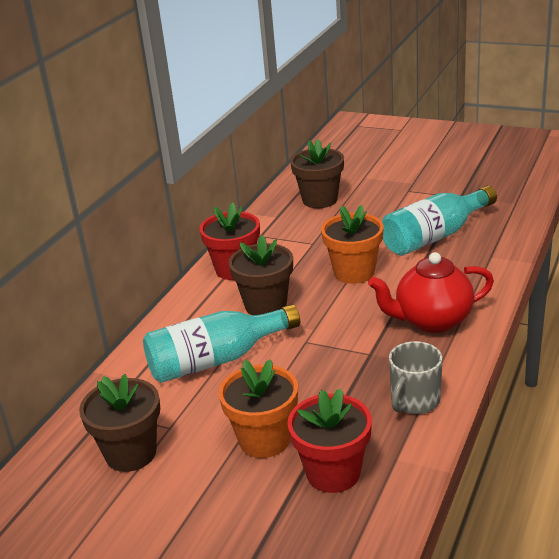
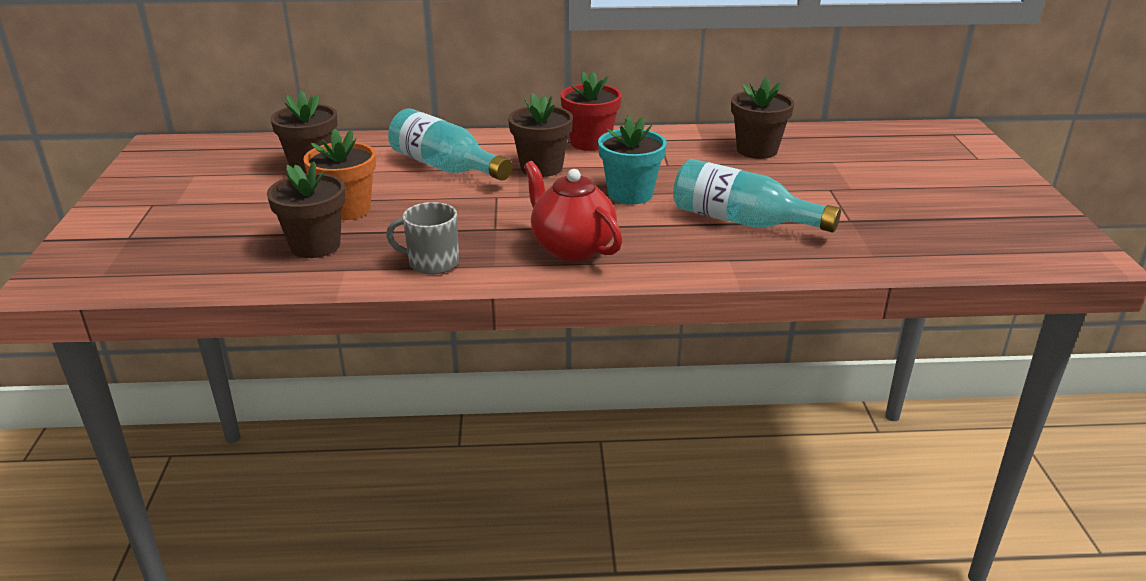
camera: 60 degrees right, 0 degrees up
red flower pot [287,388,372,493] -> brown flower pot [267,161,346,258]
orange flower pot [321,205,384,284] -> turquoise flower pot [598,116,667,205]

